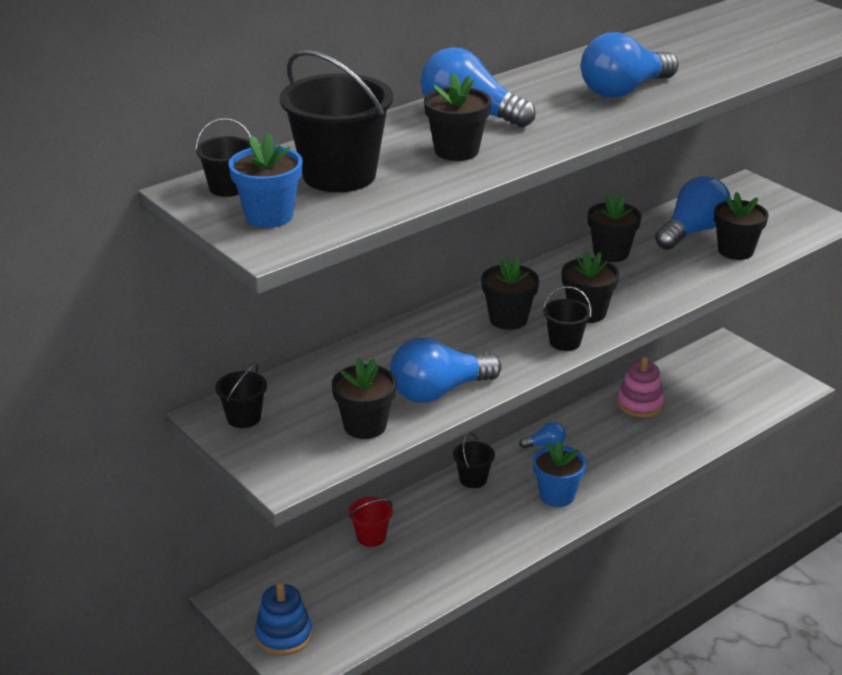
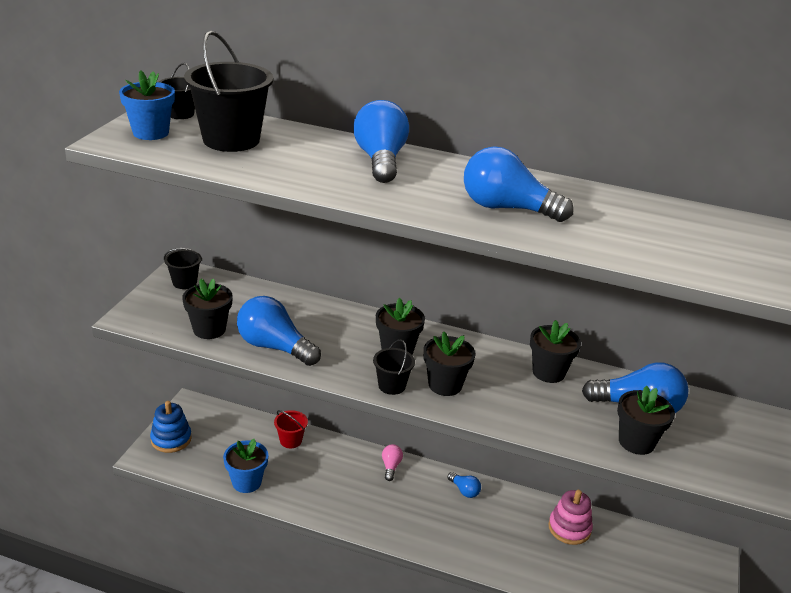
camera: 55 degrees right, 0 degrees up
black flower pot [424,74,491,161] -> none
black bucket [453,432,495,488] -> pink light bulb [382,444,403,481]
blue flower pot [533,441,586,507] -> blue flower pot moved to [223,439,268,493]

